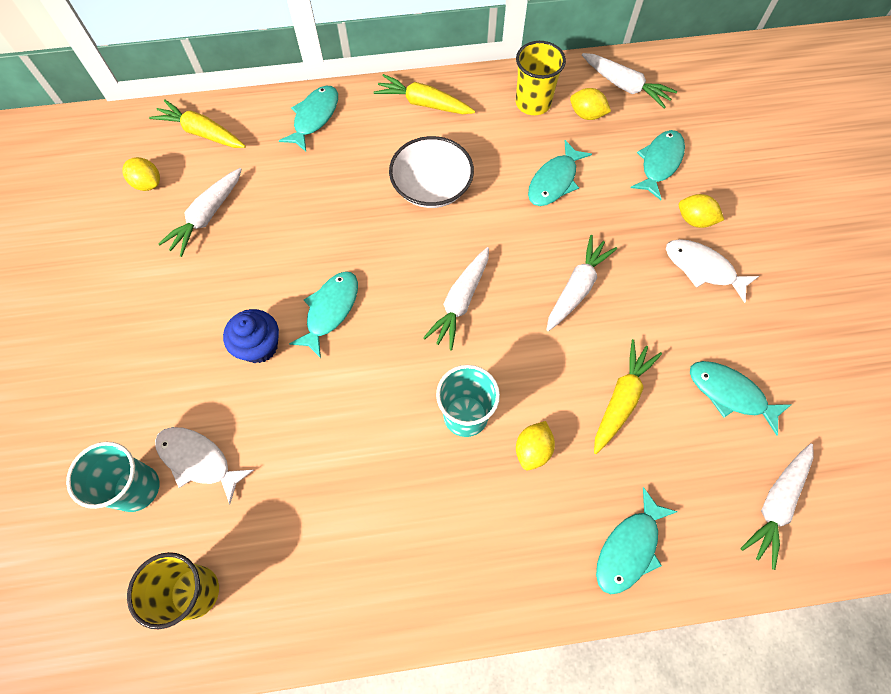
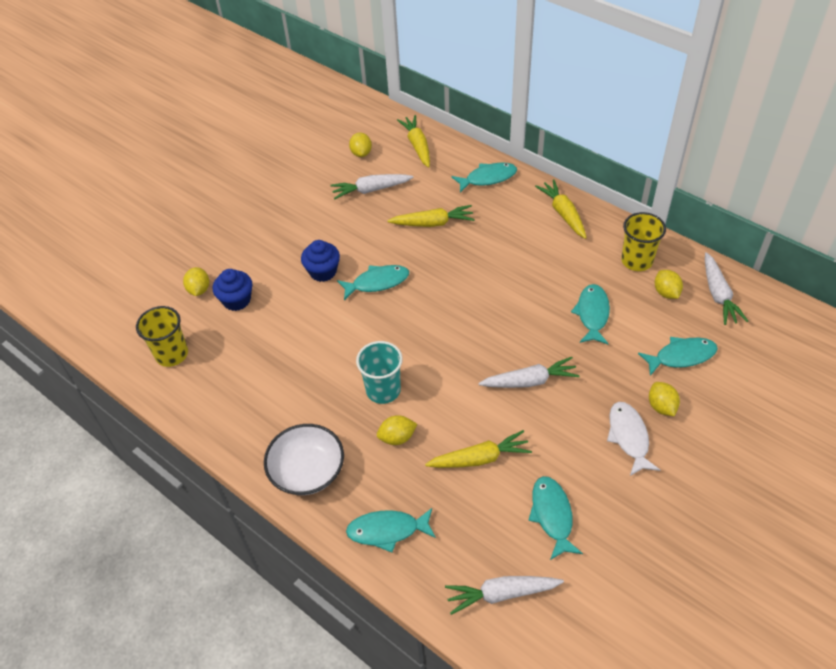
camera: 50 degrees right, 15 degrees down
turquoise cup [66,442,159,512] -> yellow lemon [183,267,209,296]
white fish [155,427,254,504] -> blue cupcake [213,269,252,311]
white bowl [389,136,474,208] -> white bowl moved to [264,424,344,495]
white carrot [423,247,489,351] -> none
turquoise fish [528,140,592,206] -> turquoise fish turned 105 degrees clockwise [571,284,610,344]
none -> yellow carrot [387,205,475,227]

